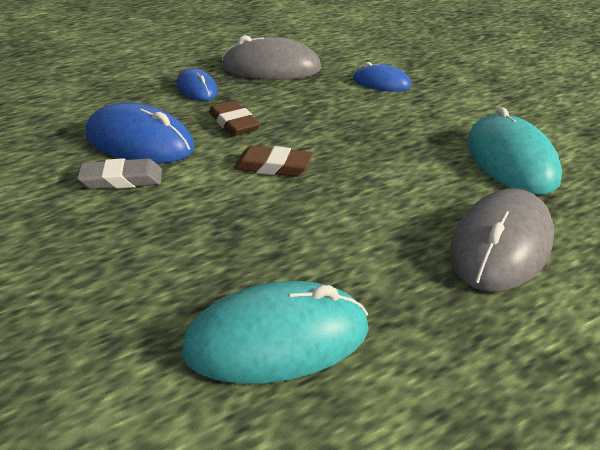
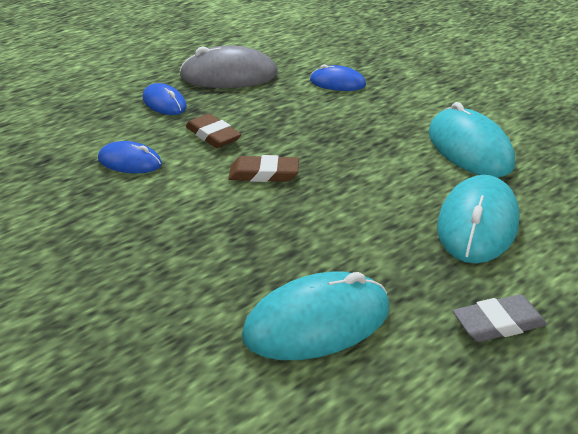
camera: 10 degrees left, 0 degrees up
grey eraser [77,158,162,189] -> grey eraser moved to [453,294,547,342]
blue mouse [85,102,194,164] -> blue mouse [98,141,162,173], size x0.58
grey mouse [450,188,554,292] -> turquoise mouse [437,175,520,264]

